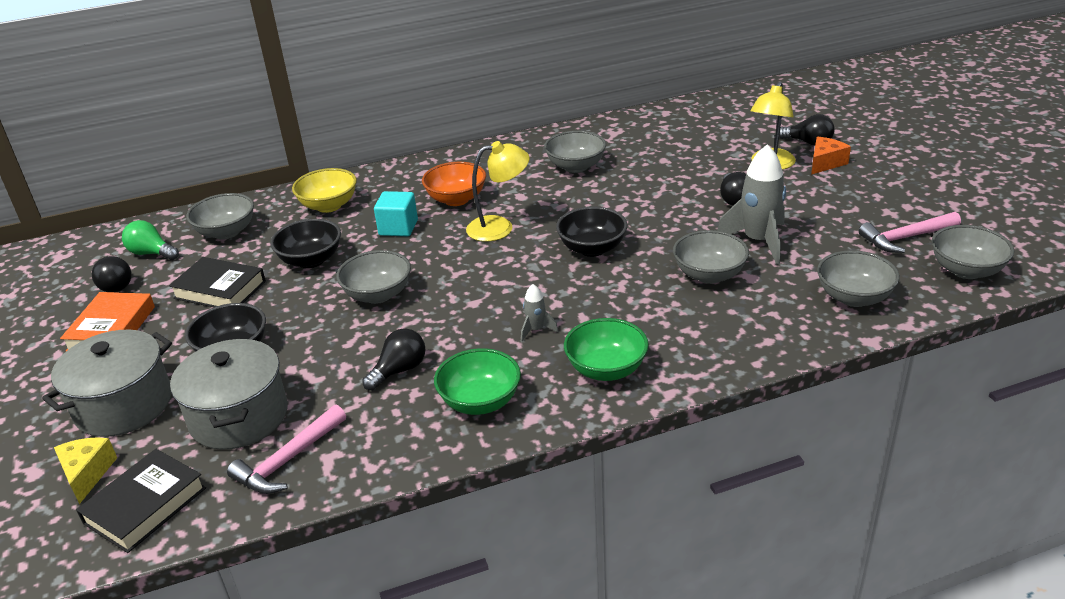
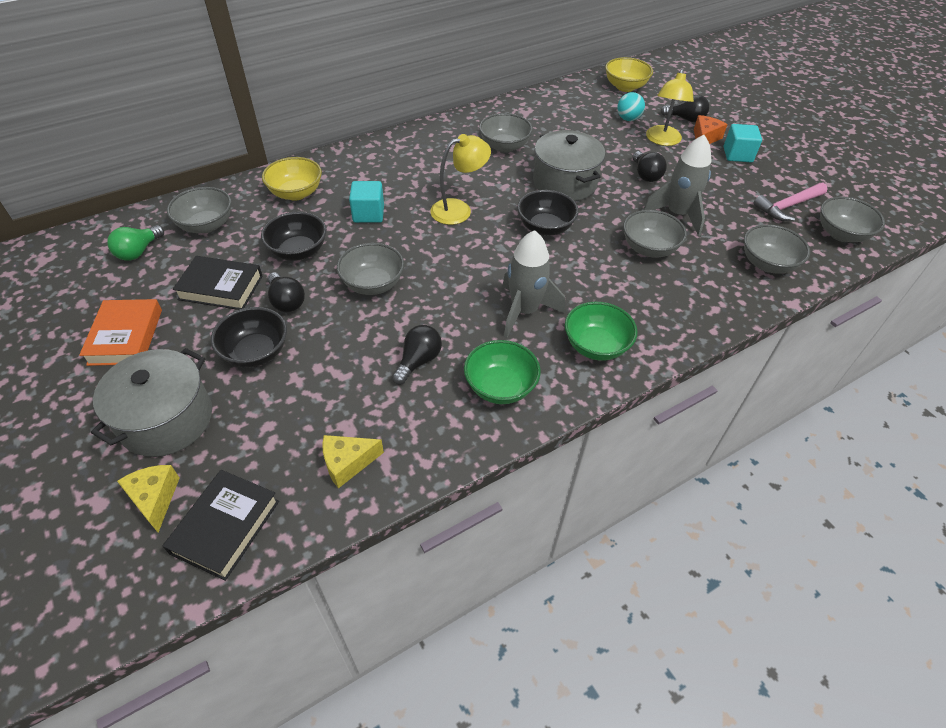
camera: 15 degrees left, 15 degrees up
black light bulb [92,256,132,292] -> black light bulb moved to [267,272,305,312]
green light bulb [122,220,179,260] -> green light bulb turned 75 degrees counterclockwise [107,225,164,261]
grey pot [170,338,288,450] -> grey pot moved to [533,130,605,201]
pink hammer [227,405,346,494] -> yellow cheese [322,435,384,488]
orange bowl [422,162,486,206] -> none
grey rocket [521,284,558,341] -> grey rocket [502,230,565,338], size x2.11
none -> yellow bowl [605,57,653,92]
none -> turquoise ball [617,92,645,121]
none -> turquoise cube [724,124,762,162]

